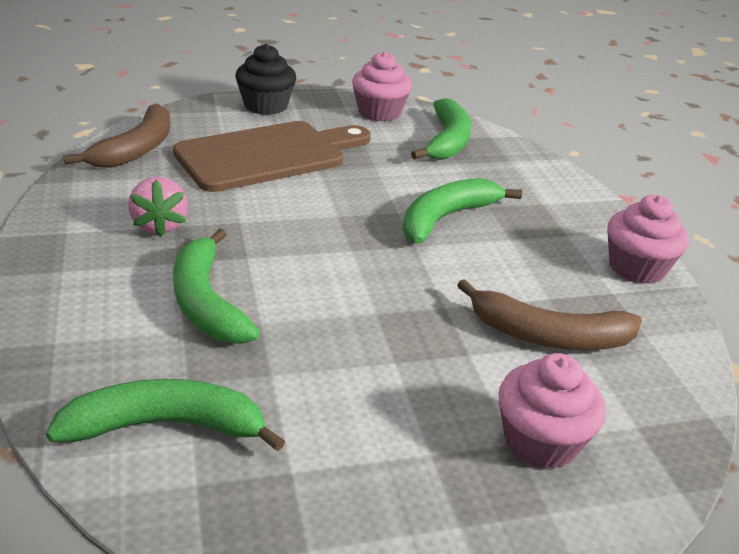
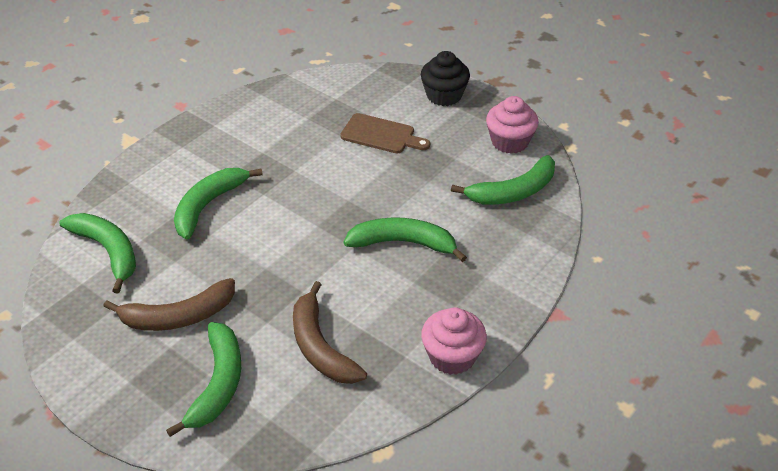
camera: 55 degrees right, 10 degrees up
brown banana [63,103,170,168] -> brown banana moved to [103,278,235,331]
pink strawberry [128,177,188,237] -> none
brown cutting board [173,121,371,192] -> brown cutting board [340,113,430,154], size x0.57
pink cupcake [498,353,606,469] -> green banana [166,322,241,437]

